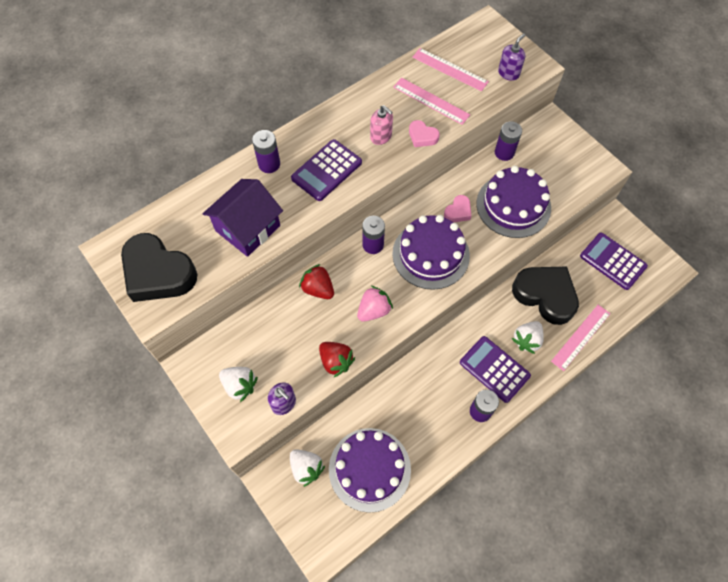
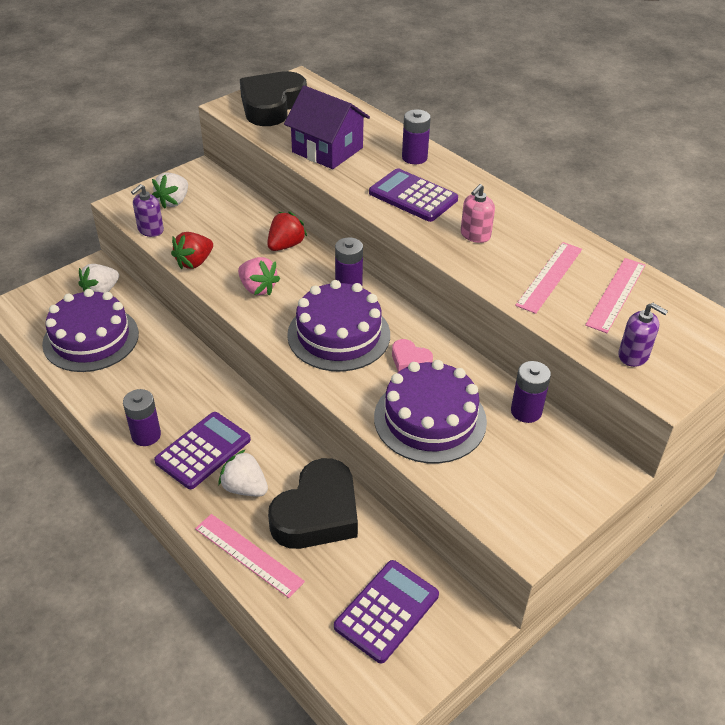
camera: 85 degrees right, 20 degrees down
pink heart [409,120,440,147] -> none

